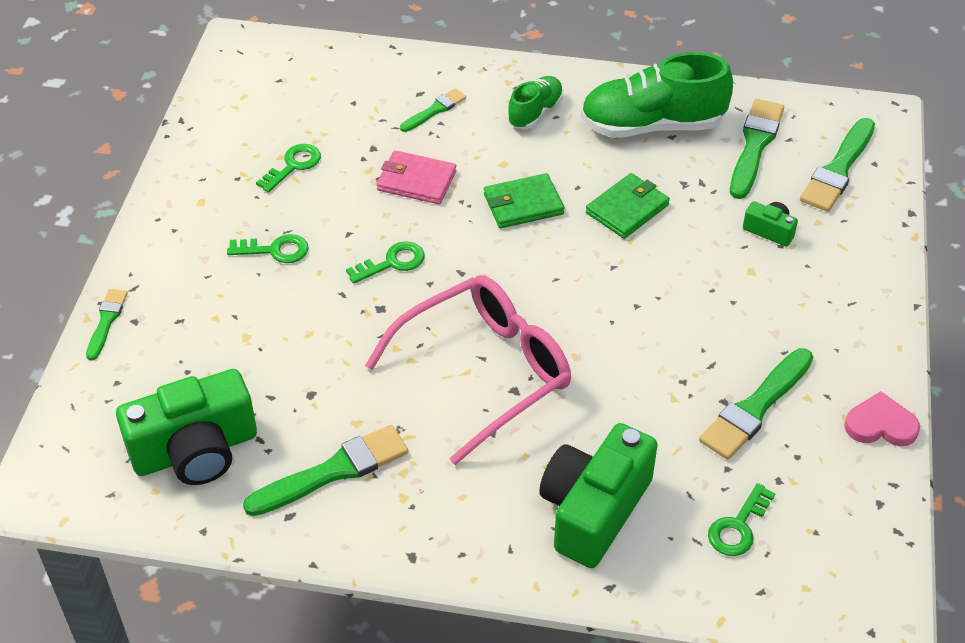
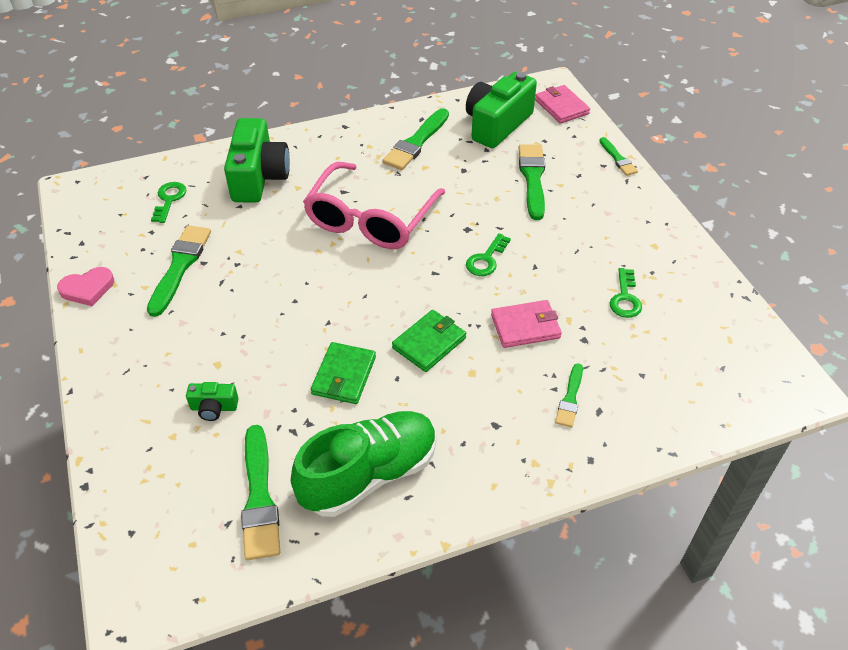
camera: 150 degrees right, 0 degrees up
green key [227,234,309,263] -> none
green shoe [507,76,563,129] -> none
green brush [800,118,875,212] -> green brush moved to [519,144,545,220]
none -> pink wallet [535,85,590,124]

